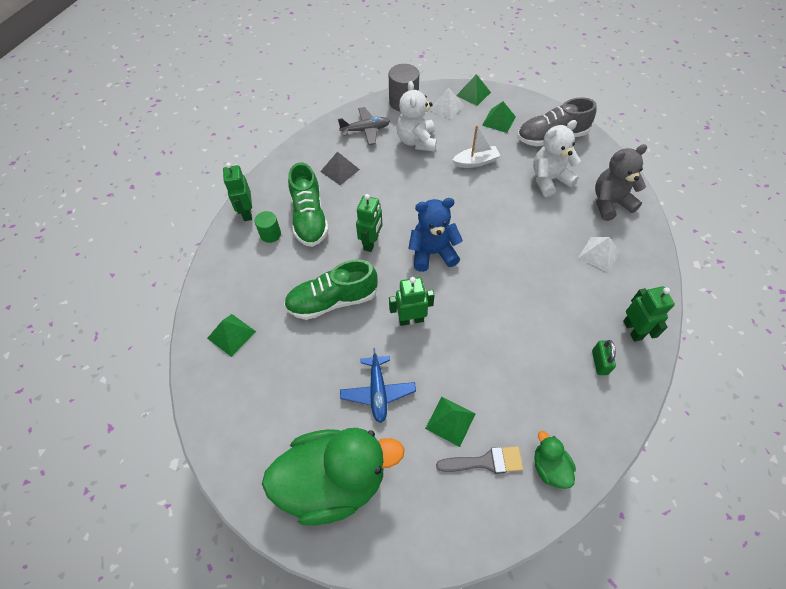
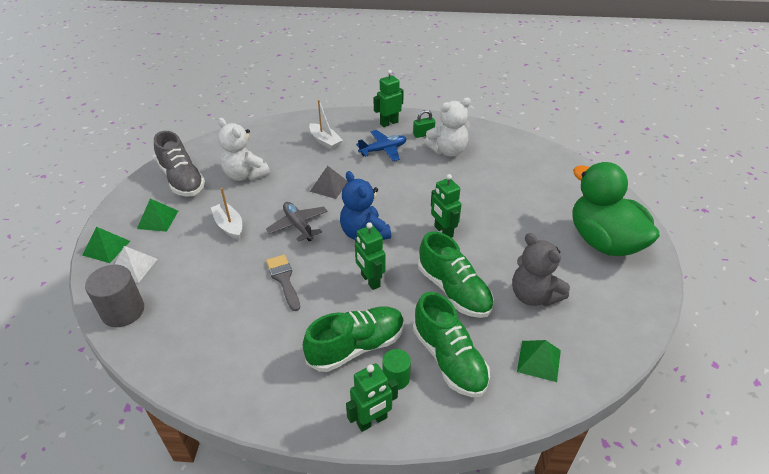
camera: 110 degrees left, 15 degrees down
grey pyramid [320,152,360,185] -> grey pyramid moved to [310,166,348,199]
grey plane [338,107,390,145] -> grey plane moved to [266,202,328,242]
blue plane [340,348,416,423] -> blue plane moved to [356,130,407,161]
green robot [356,194,382,252] -> green robot turned 120 degrees counterclockwise [355,222,385,290]
white teddy bear [397,81,437,152] -> white teddy bear moved to [424,98,471,157]
green pyramid [425,397,476,447] -> none
grey brush [436,446,523,474] -> grey brush moved to [266,255,300,311]
green duck [535,431,576,489] -> none
white pyramid [578,237,620,273] -> white boat [309,100,343,150]
grey teddy bear [595,144,647,221] -> grey teddy bear moved to [512,233,570,306]
none -> green shoe [413,292,490,397]

